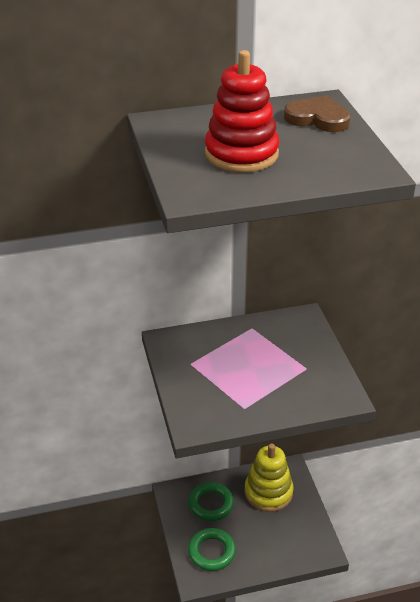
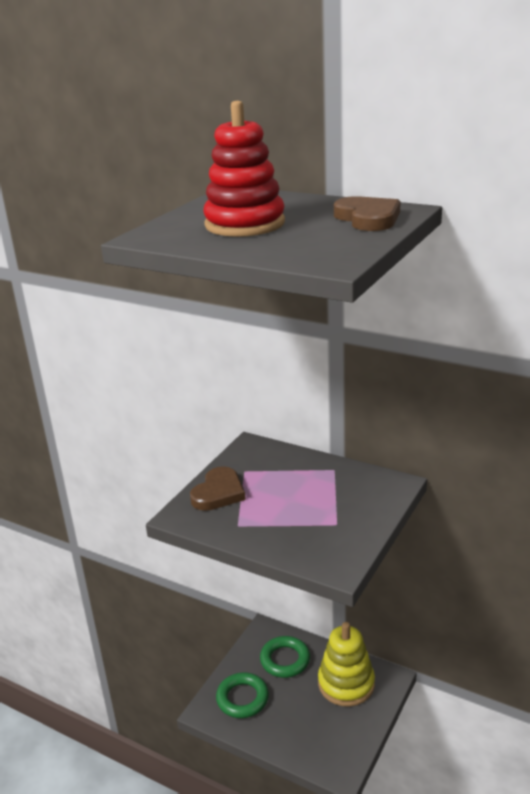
camera: 45 degrees right, 10 degrees down
none -> brown heart [190,466,246,511]

